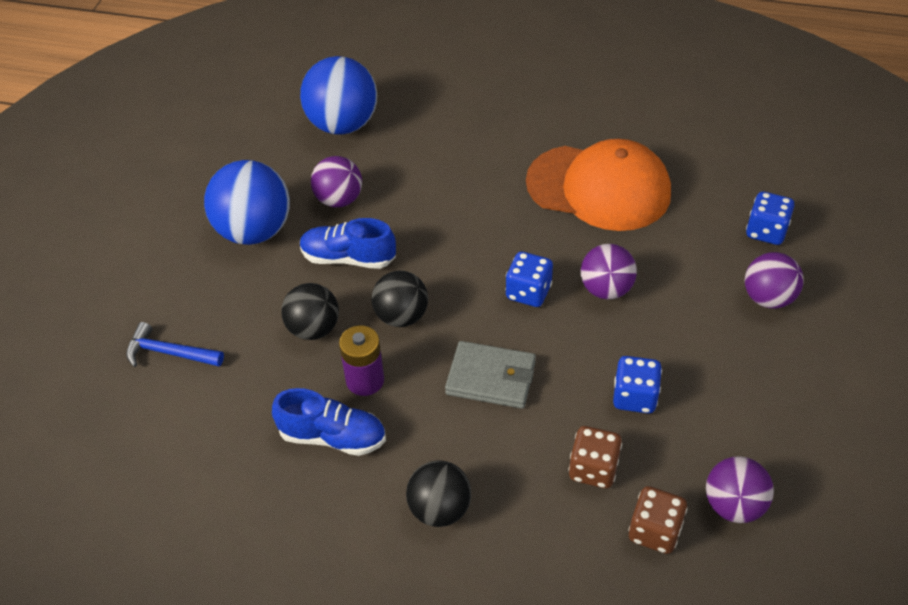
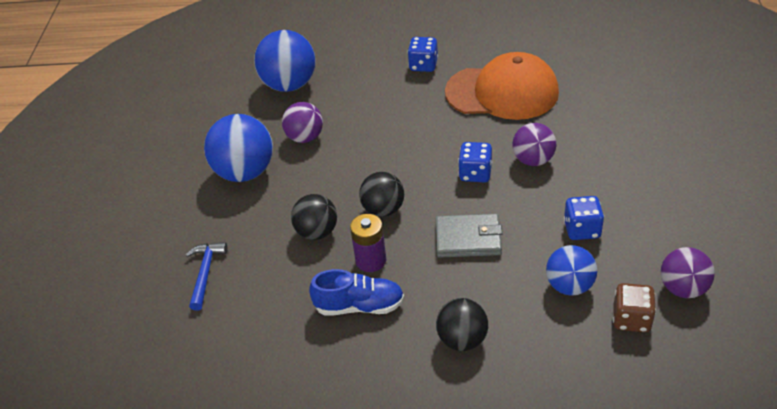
camera: 10 degrees left, 5 degrees down
blue hammer [126,322,224,367] -> blue hammer turned 90 degrees clockwise [186,242,227,311]
blue shoe [300,218,396,269] -> none
brown dice [568,426,622,488] -> blue ball [546,245,597,296]
purple ball [745,252,804,309] -> none
blue dice [746,191,794,245] -> blue dice moved to [408,37,438,72]

